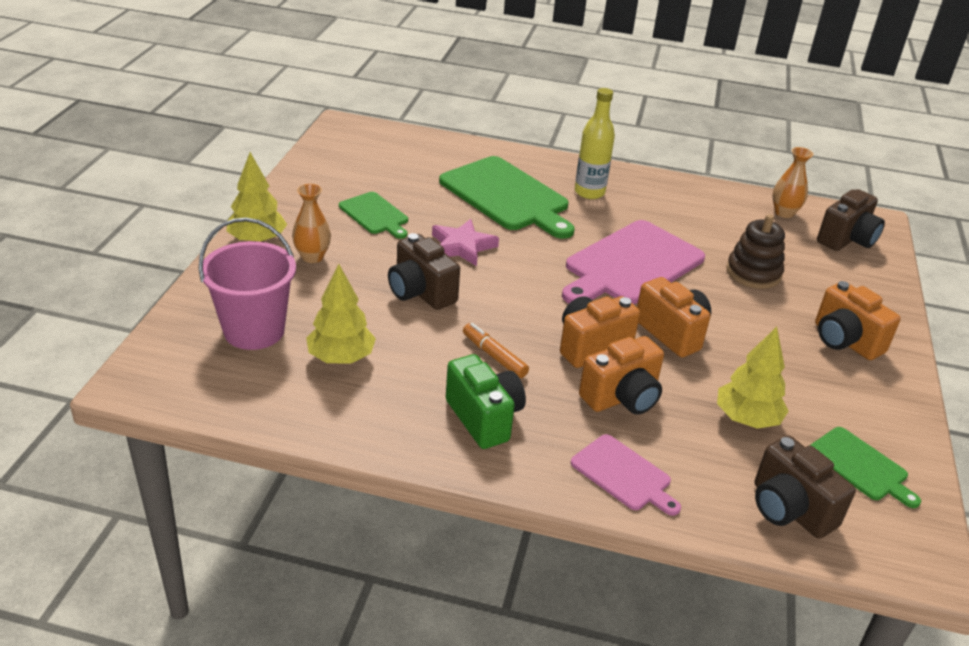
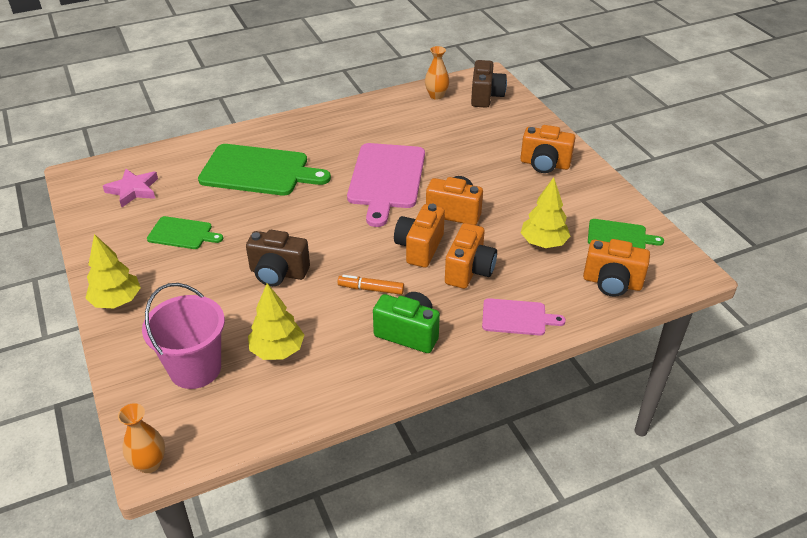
camera: 35 degrees left, 5 degrees up
orange vase [292,184,331,263] -> orange vase moved to [118,403,165,473]
pink star [432,219,499,266] -> pink star moved to [103,169,158,208]
yellow bottle [575,88,615,199] -> none
brown stacking toy [726,214,785,289] -> none
brown camera [755,436,856,539] -> orange camera [583,239,650,297]

